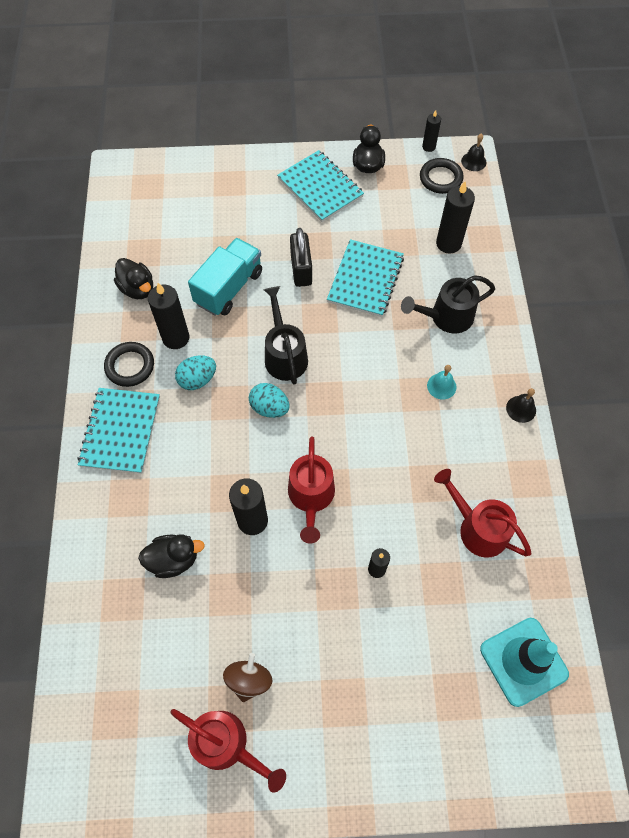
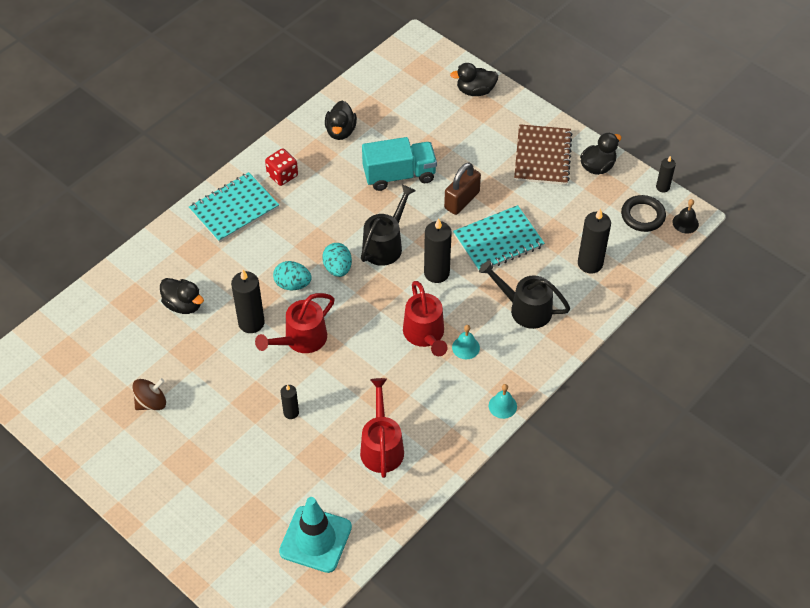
camera: 45 degrees right, 10 degrees down
black ring [104,342,154,387] -> red dice [265,148,298,186]
black candle [148,283,189,349] -> black candle moved to [424,218,452,283]
red watering can [170,709,286,793] -> red watering can moved to [403,281,448,356]
turquoise egg [175,355,216,390] -> turquoise egg moved to [273,261,312,290]
turquoise notebook [277,150,364,222] -> brown notebook [514,124,573,185]
black padlock [290,228,312,287] -> brown padlock [444,163,481,215]
black bell [506,388,536,423] -> turquoise bell [489,384,517,419]
none -> black duck [450,63,498,96]

